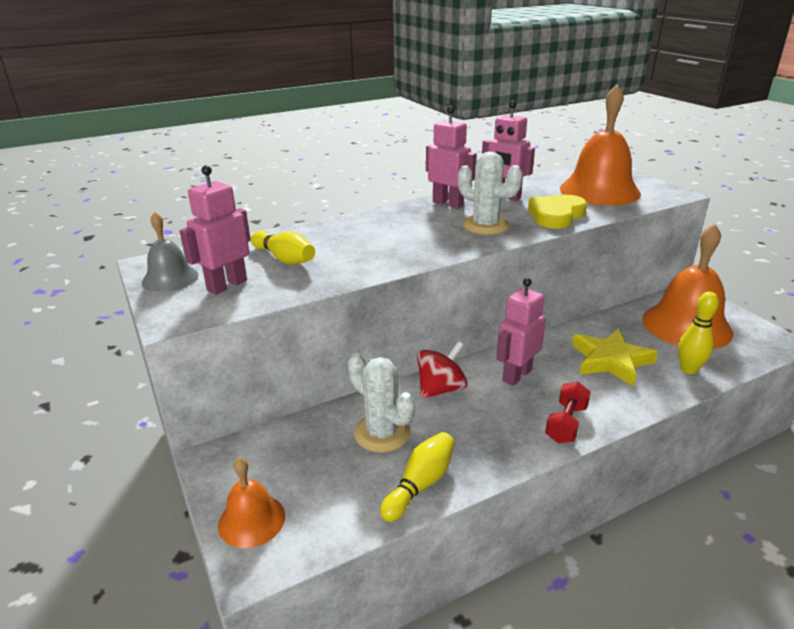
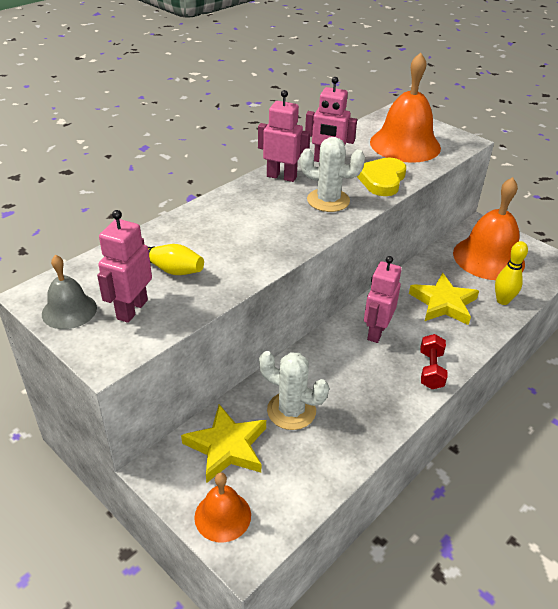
camera: 20 degrees left, 10 degrees up
yellow bowling pin [380,432,455,522] -> none
red spinning top [417,341,467,399] -> none
none -> yellow star [181,404,266,483]

